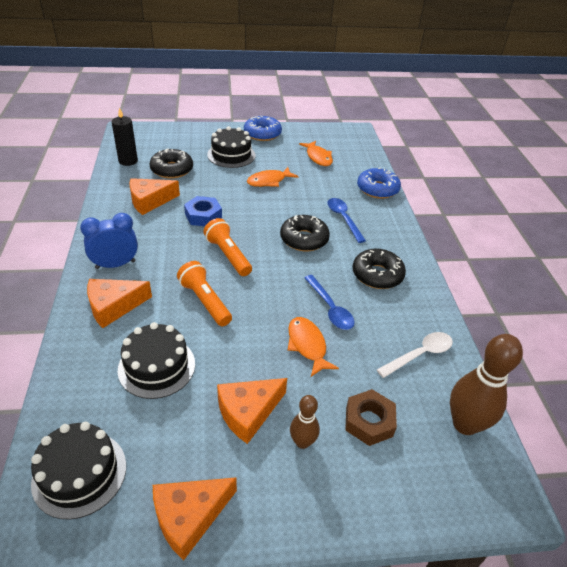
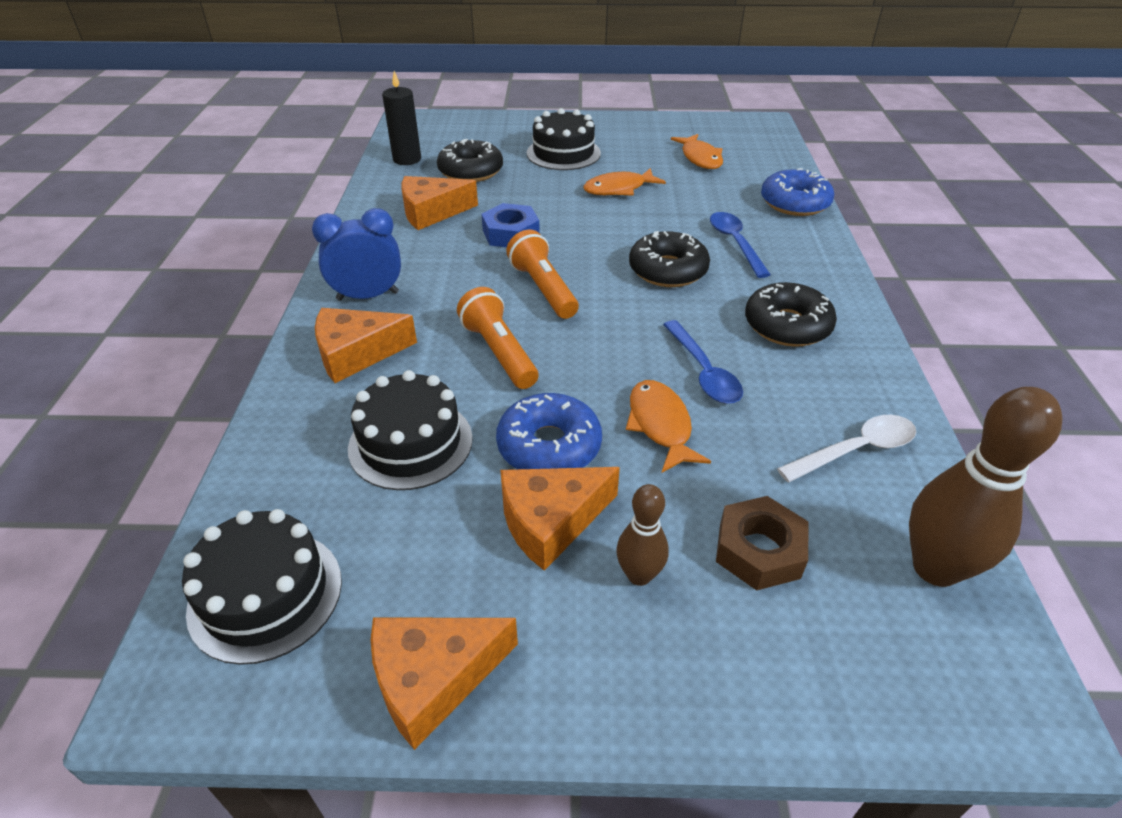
camera: 10 degrees right, 0 degrees up
blue donut [244,116,282,141] -> blue donut moved to [496,393,602,469]

